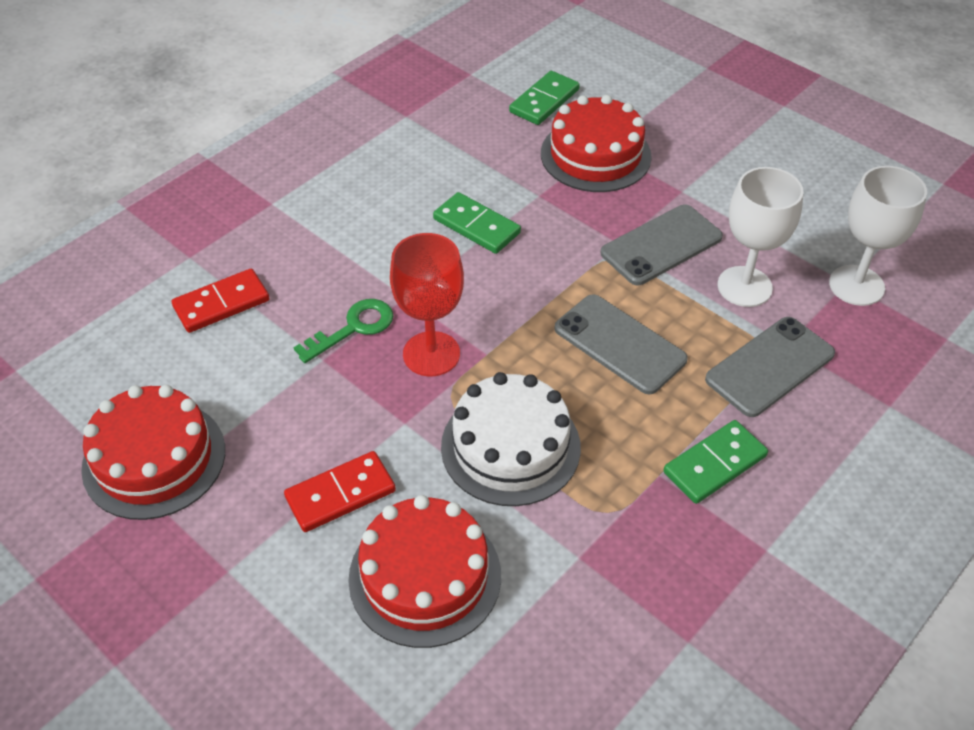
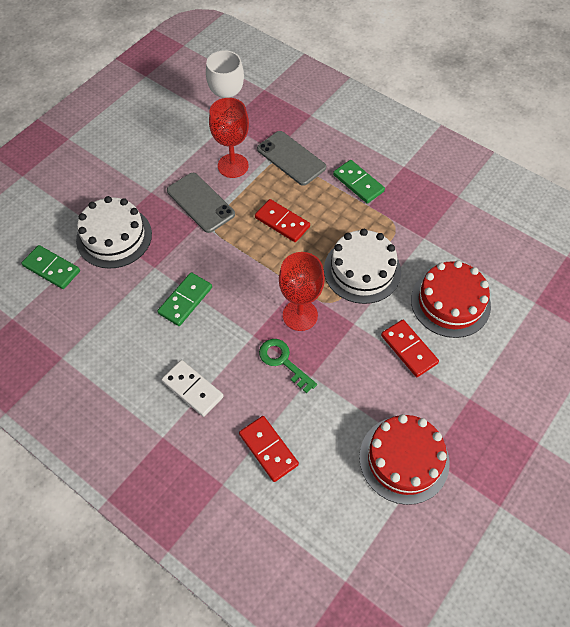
camera: 95 degrees left, 10 degrees up
red cake [541,95,652,192] -> white cake [76,196,152,269]
grey phone [555,294,688,395] -> red domino [255,199,310,242]
white goblet [717,167,804,307] -> red goblet [209,98,249,178]
none -> white domino [161,360,224,417]

